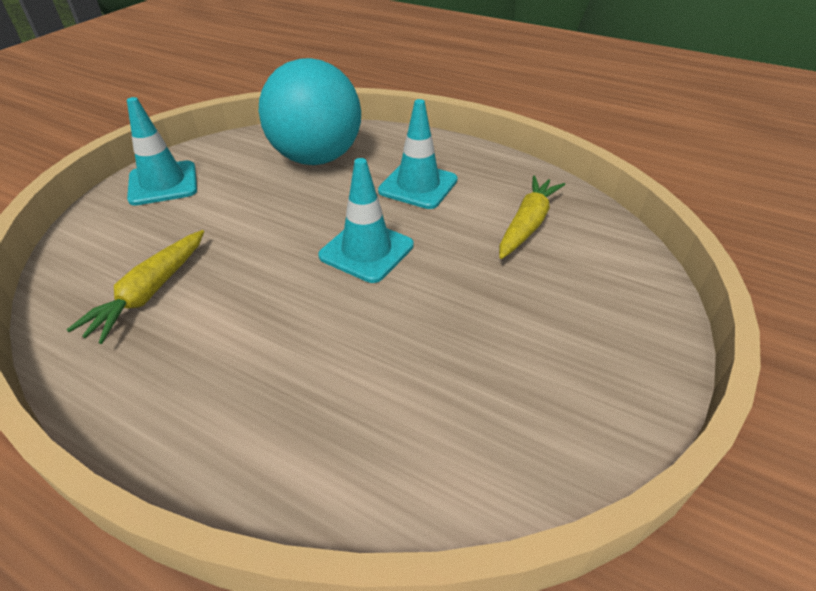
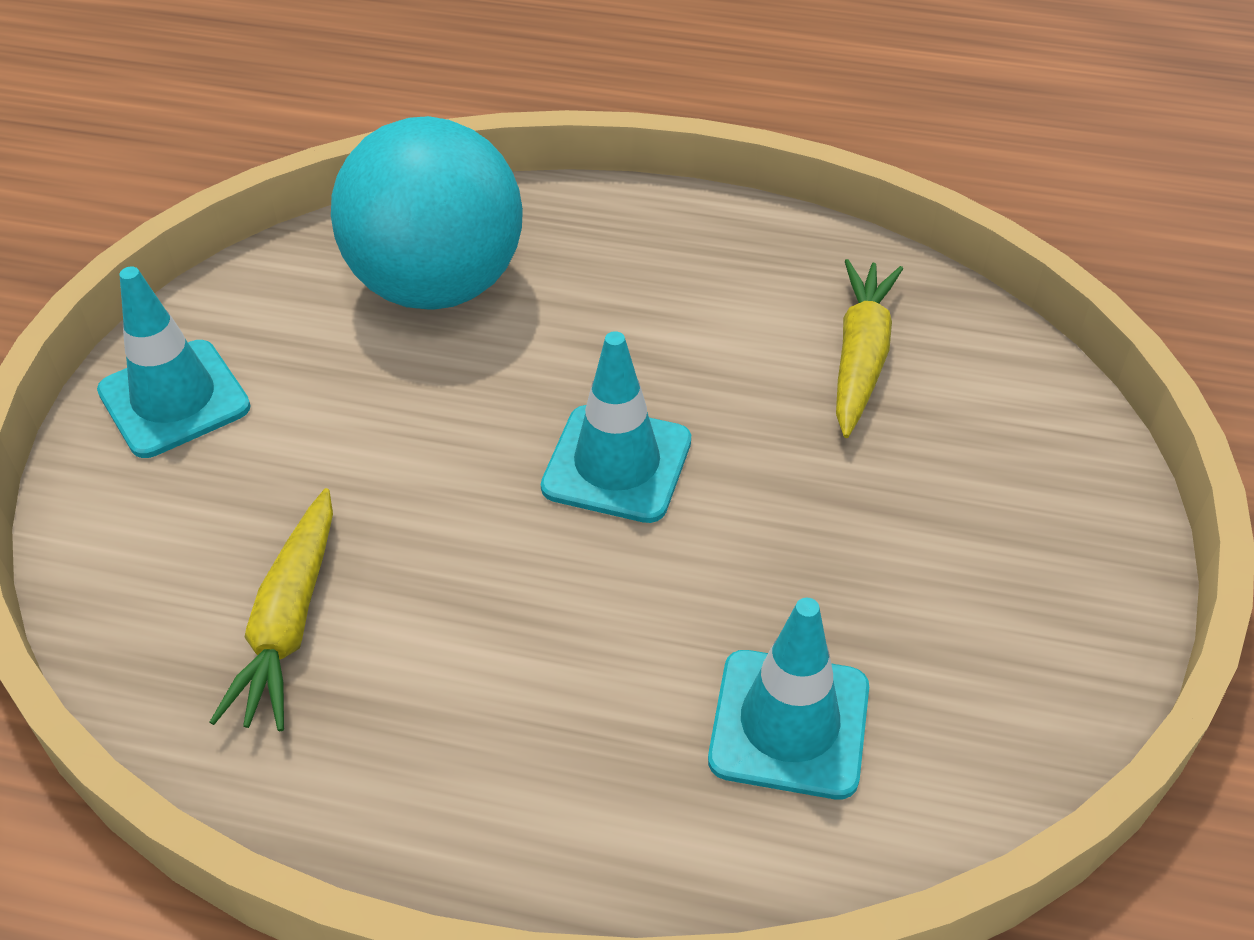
camera: 15 degrees left, 5 degrees up
turquoise traffic cone [378,99,458,209] -> turquoise traffic cone moved to [708,598,869,799]

